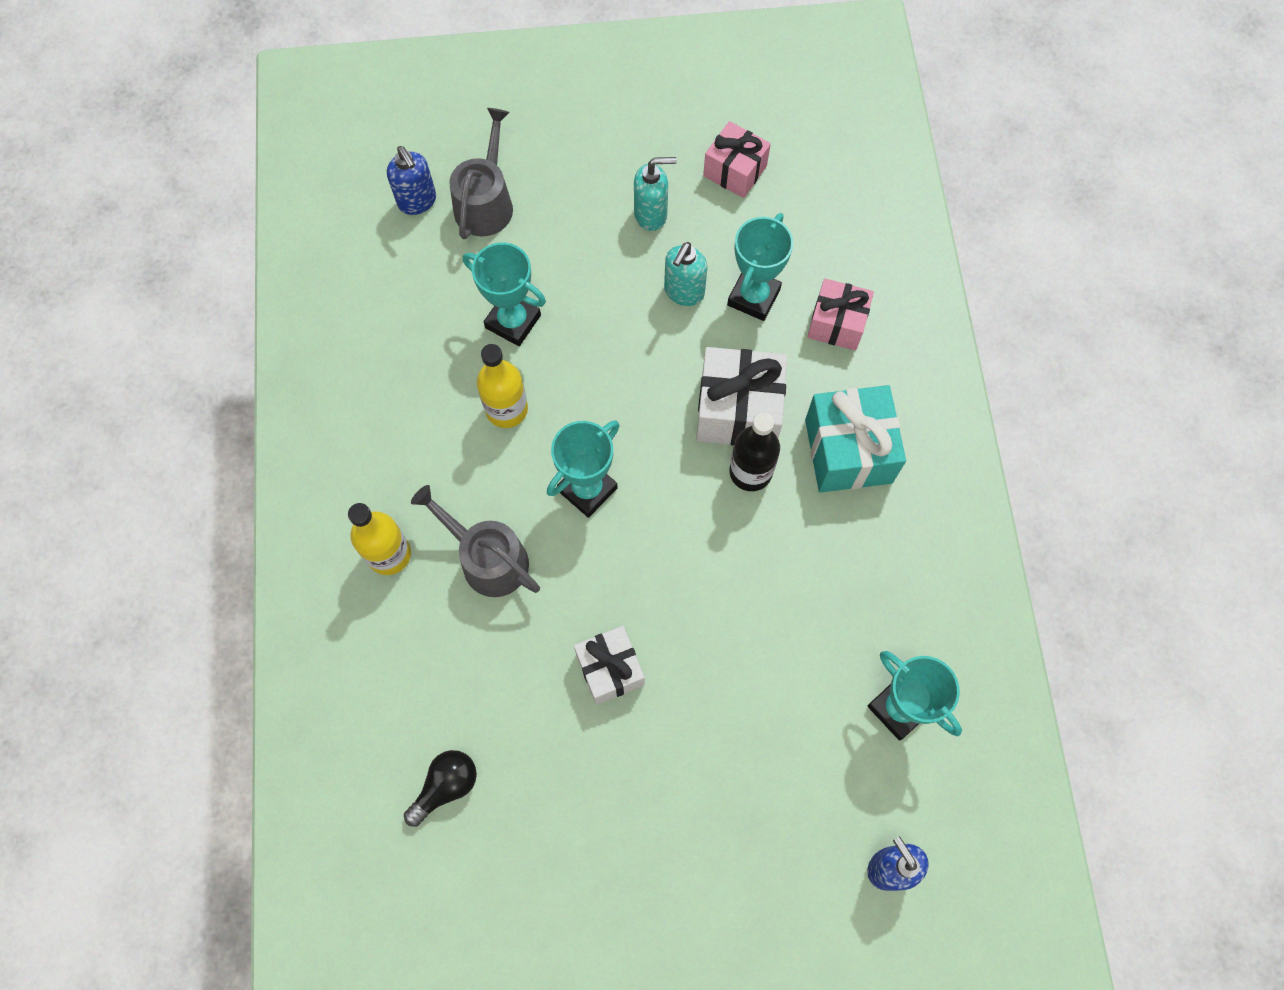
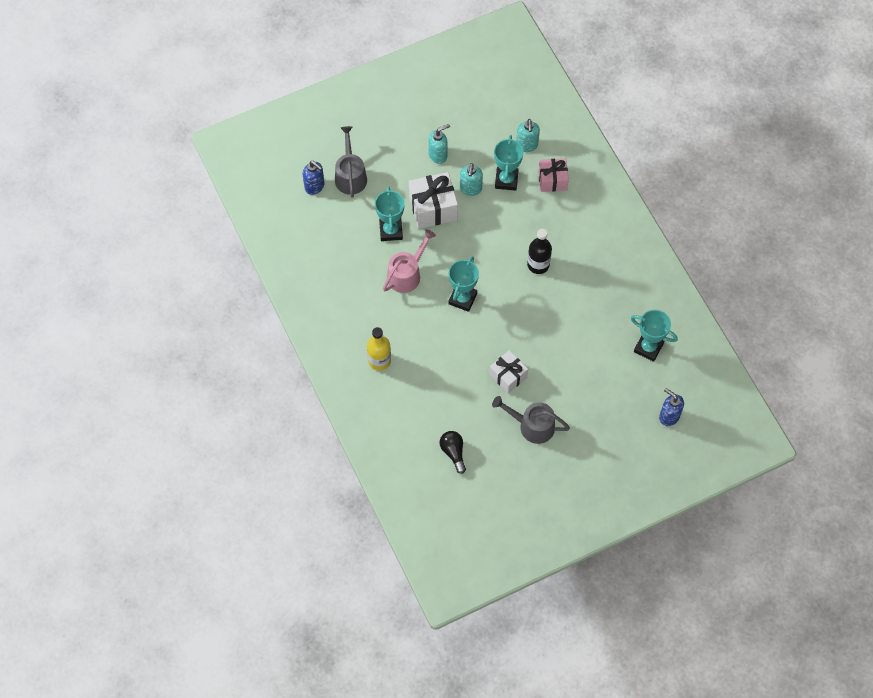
camera: 20 degrees left, 5 degrees down
black light bulb [404,750,477,827] -> black light bulb turned 45 degrees counterclockwise [440,431,466,474]
grey watering can [411,485,540,597] -> grey watering can moved to [492,396,570,444]
turquoise trophy [463,243,546,346] -> turquoise trophy turned 75 degrees clockwise [375,186,405,241]
yellow bottle [477,344,528,428] -> pink watering can [383,229,436,293]
white gift [696,347,787,446] -> white gift moved to [409,172,458,229]
pink gift [703,121,771,198] -> none
turquoise gift [805,385,906,493] -> none
none -> turquoise soap dispenser [516,119,540,152]

